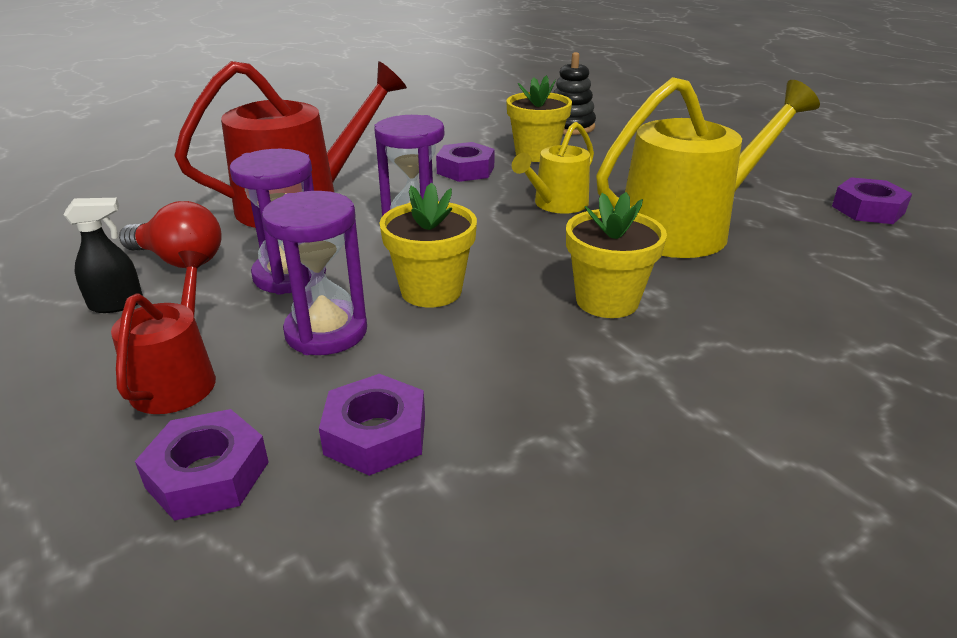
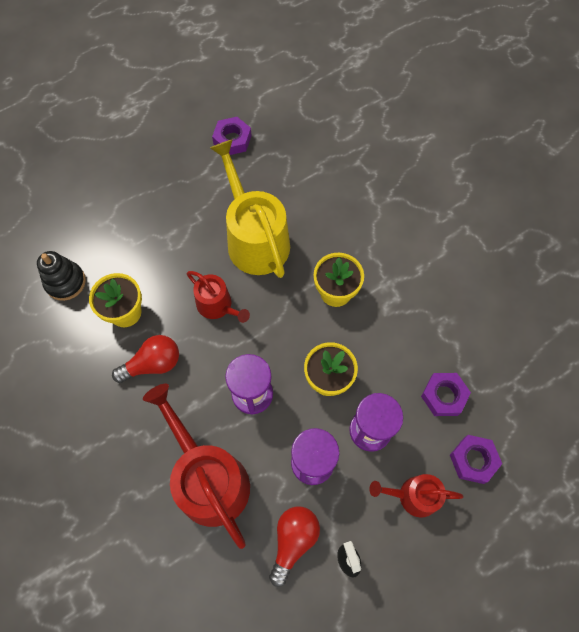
camera: 90 degrees left, 35 degrees up
purple nut [436,142,495,182] -> red light bulb [112,335,179,383]
yellow watering can [512,122,594,214] -> red watering can [187,271,250,323]

